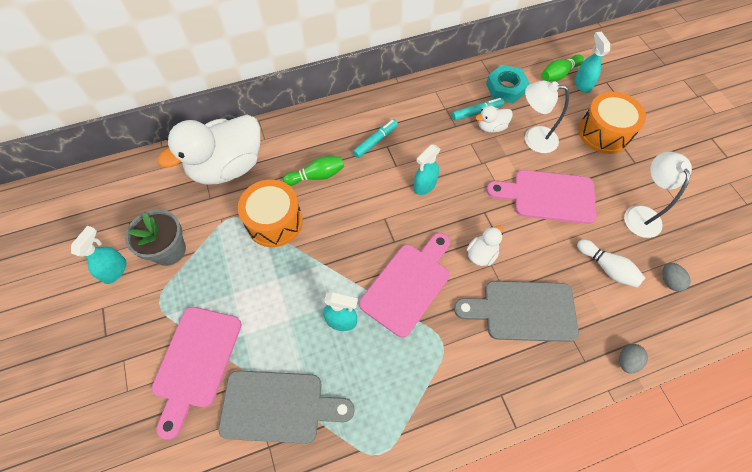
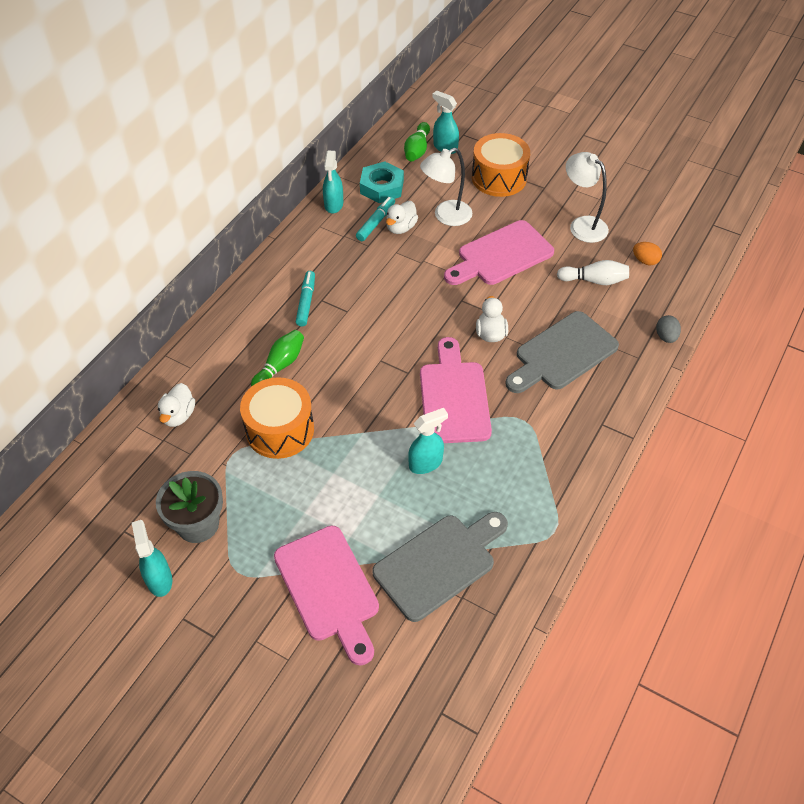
camera: 40 degrees left, 10 degrees down
white duck [158,115,260,185] -> white duck [158,383,195,427], size x0.43
turquoise spray bottle [414,145,440,195] -> turquoise spray bottle moved to [323,151,343,214]
grey egg [662,262,691,291] -> orange egg [633,242,662,265]

